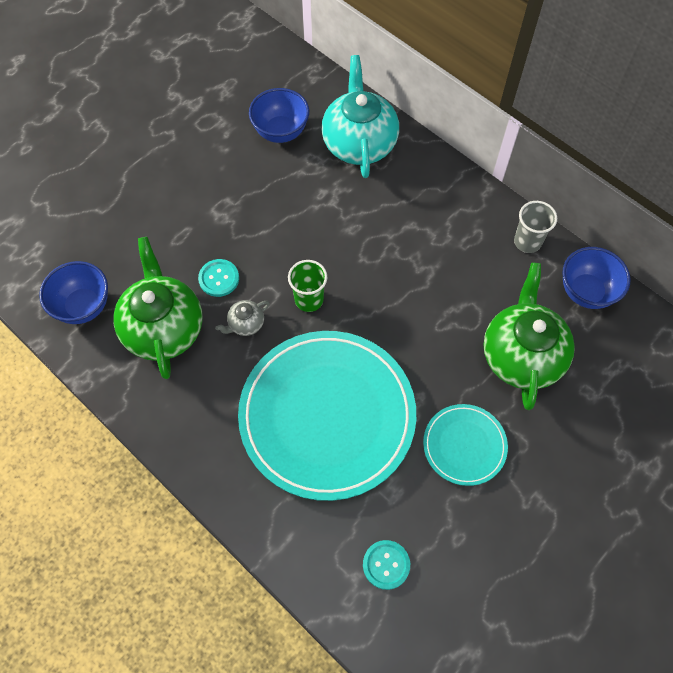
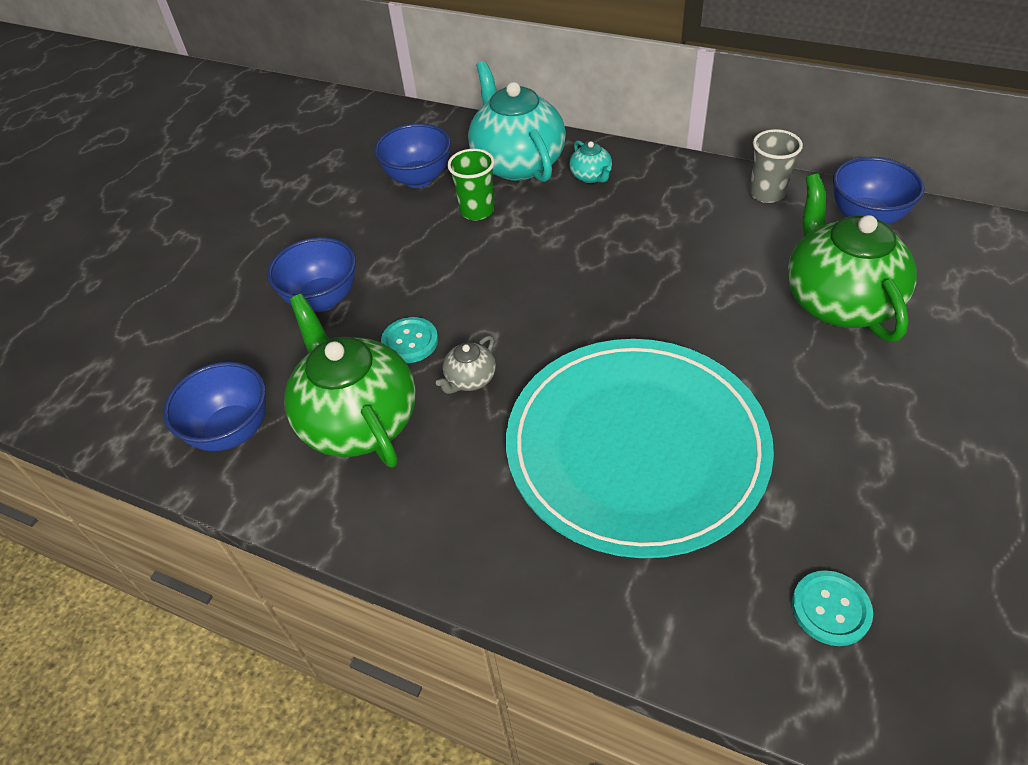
camera: 15 degrees left, 15 degrees down
green cup [288,260,327,312] -> green cup moved to [447,149,495,220]
turquoise plate [423,404,508,486] -> none
none -> blue bowl [267,237,356,312]
none -> turquoise teapot [569,140,612,183]

